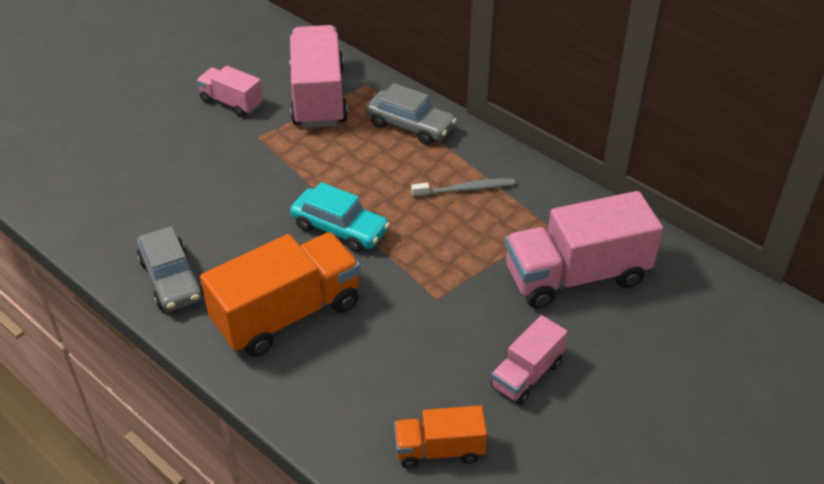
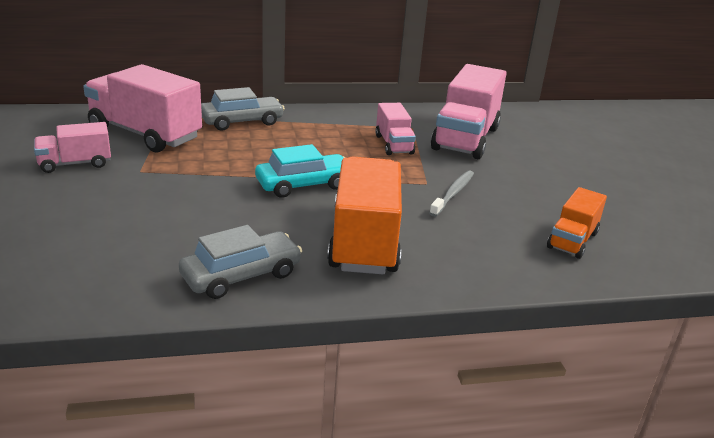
camera: 55 degrees left, 15 degrees down
grey car [137,226,203,312] -> grey car turned 45 degrees counterclockwise [179,225,302,299]
grey toothbrush [411,178,515,197] -> grey toothbrush moved to [429,170,474,217]
pink truck [491,315,568,405] -> pink truck moved to [375,103,416,155]

